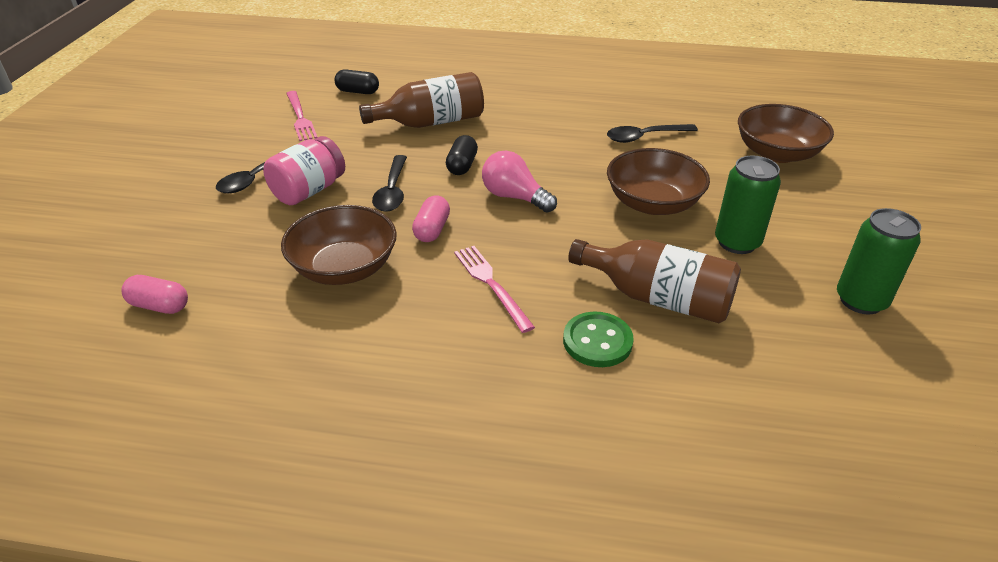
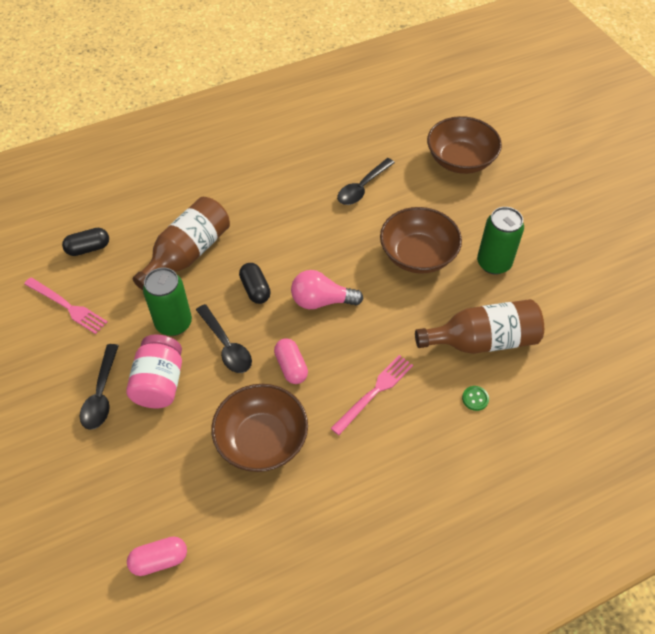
camera: 35 degrees left, 15 degrees up
pink fork [454,246,535,333] -> pink fork turned 105 degrees clockwise [331,355,413,435]
green button [563,311,634,367] -> green button [462,386,489,411], size x0.52
green can [837,208,921,314] -> green can moved to [143,268,192,336]

